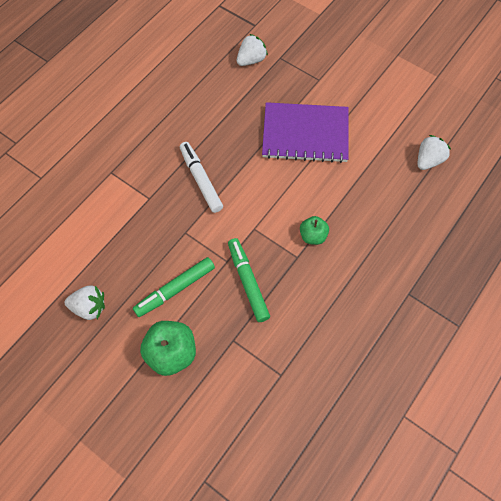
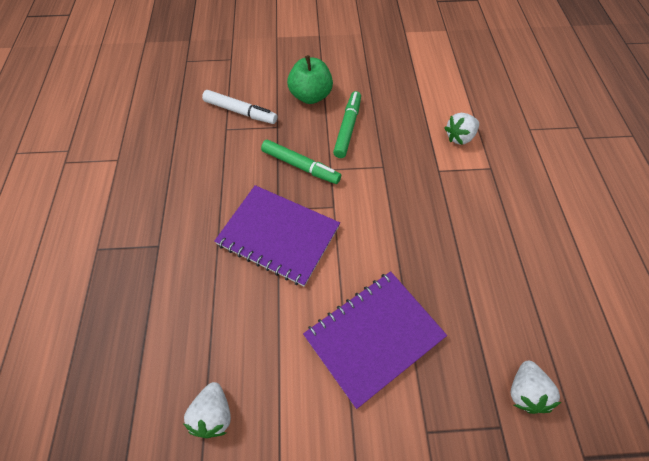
camera: 140 degrees right, 5 degrees down
white strawberry [65,285,105,320] -> white strawberry moved to [444,113,479,145]
white marker [180,142,223,213] -> white marker moved to [202,90,277,124]
green apple [300,216,329,245] -> purple notebook [214,185,340,286]

